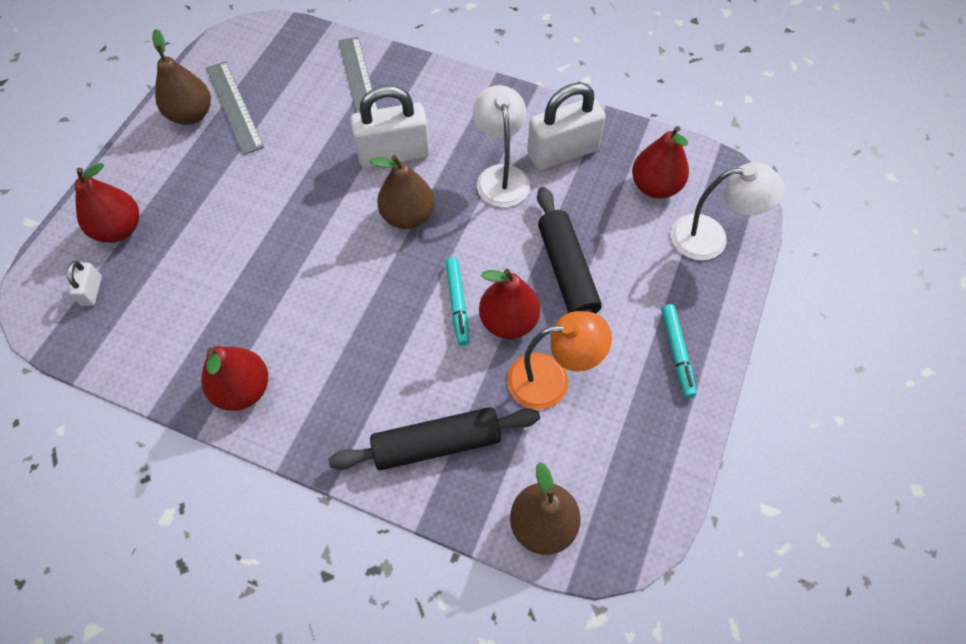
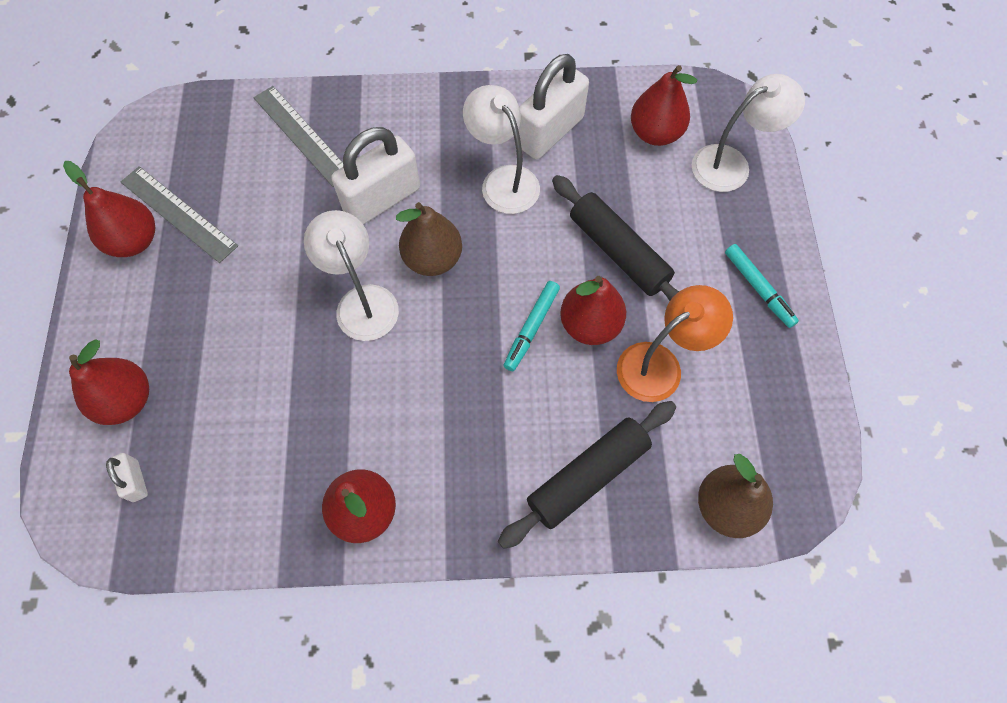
camera: 25 degrees left, 5 degrees up
brown pear [152,29,211,125] -> red pear [63,161,155,257]
turquoise marker [445,257,469,345] -> turquoise marker turned 60 degrees clockwise [504,281,560,371]
none -> white lamp [304,210,399,341]

